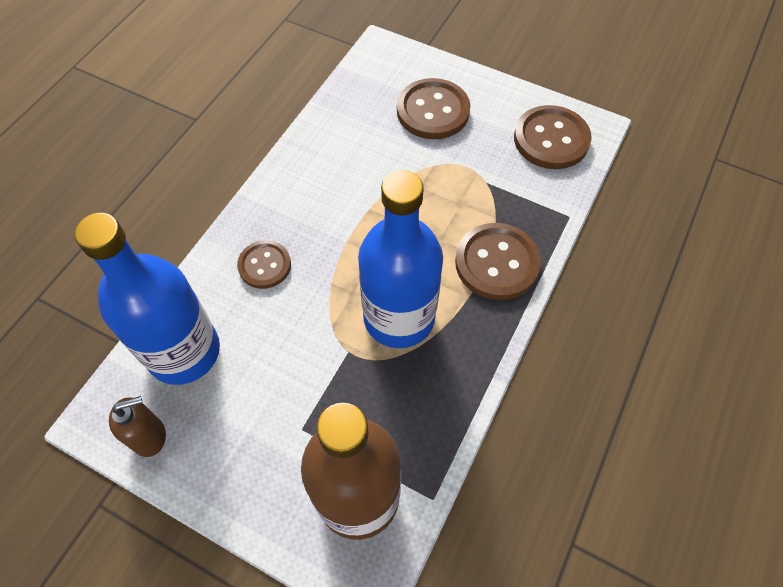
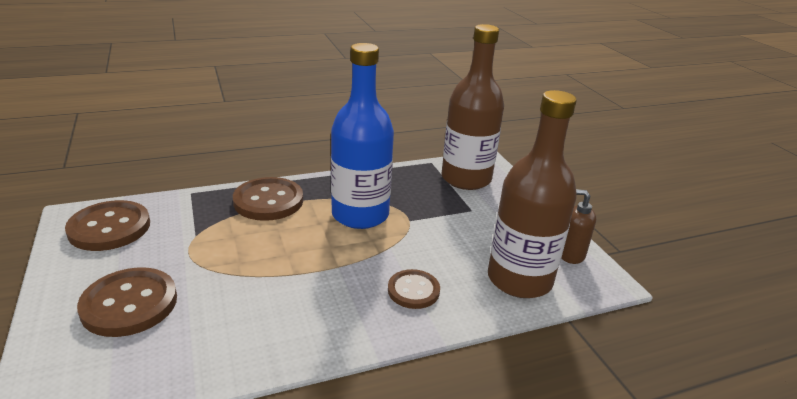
camera: 140 degrees left, 30 degrees down
blue bottle [74,213,220,385] -> brown bottle [488,90,577,298]

